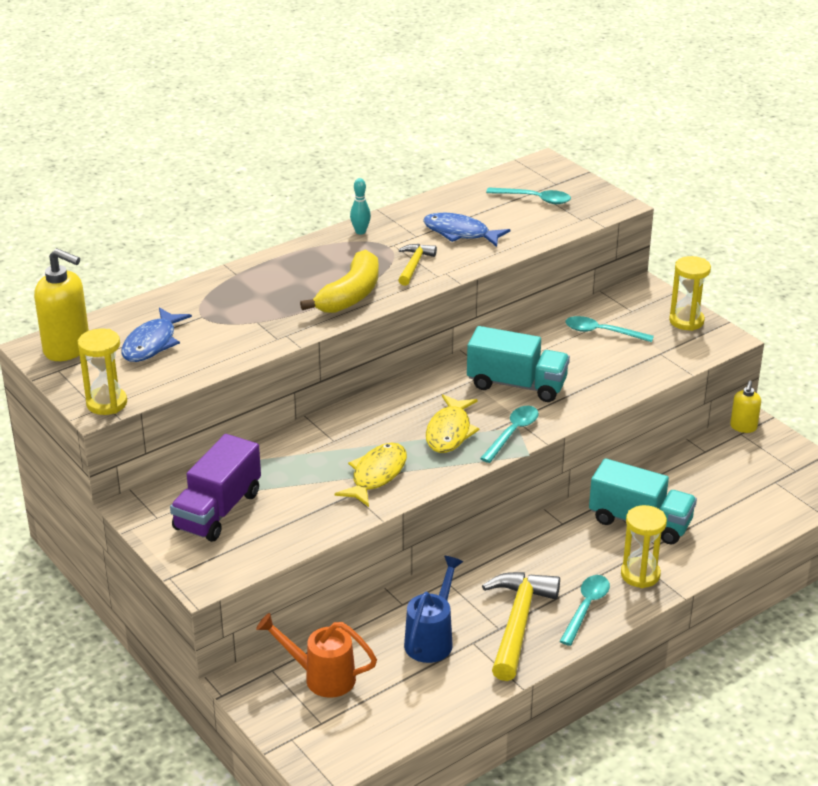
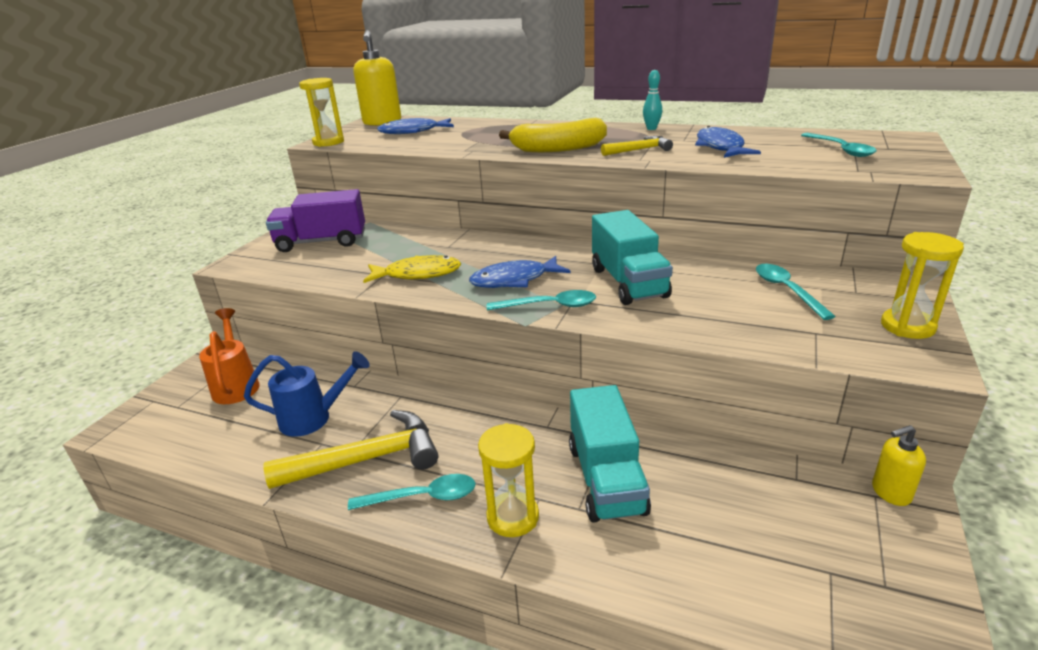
camera: 60 degrees right, 5 degrees down
yellow fish [426,394,480,453] -> blue fish [469,256,570,288]

